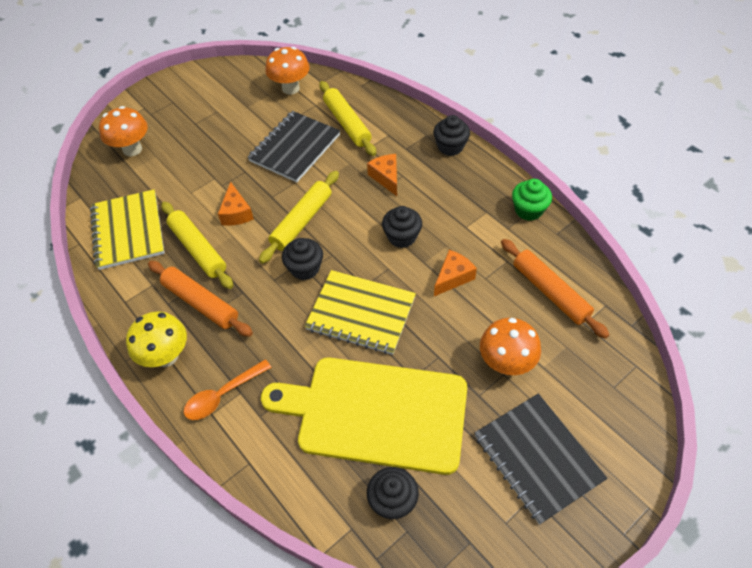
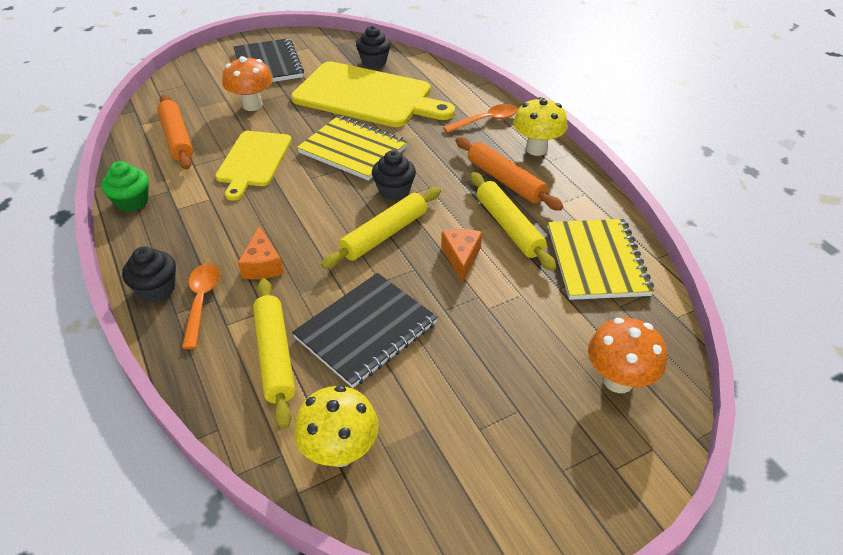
camera: 170 degrees left, 10 degrees down
orange mushroom [265,47,310,95] -> yellow mushroom [294,385,379,467]
black cupcake [382,206,422,248] -> none
orange cheese [434,250,477,296] -> yellow cutting board [215,131,292,201]
none -> orange spoon [182,263,220,349]

